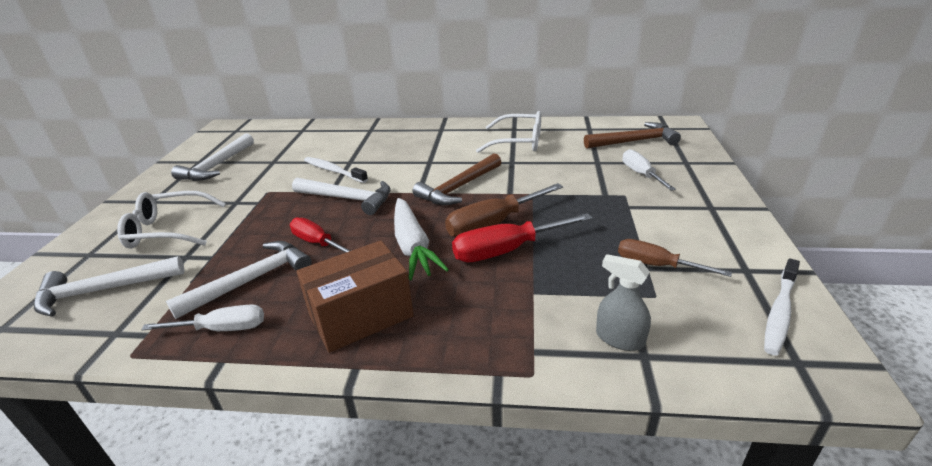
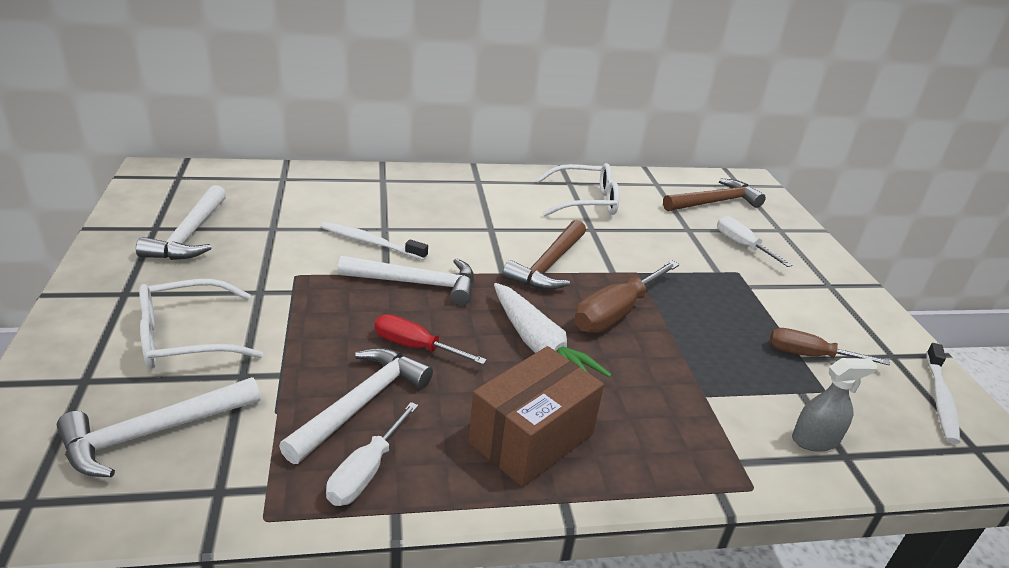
camera: 20 degrees left, 0 degrees up
white screwdriver [141,304,264,331] -> white screwdriver turned 135 degrees clockwise [326,402,418,506]
red screwdriver [452,213,593,262] -> none
grey spray bottle [596,254,651,351] -> grey spray bottle turned 150 degrees clockwise [792,358,878,452]

